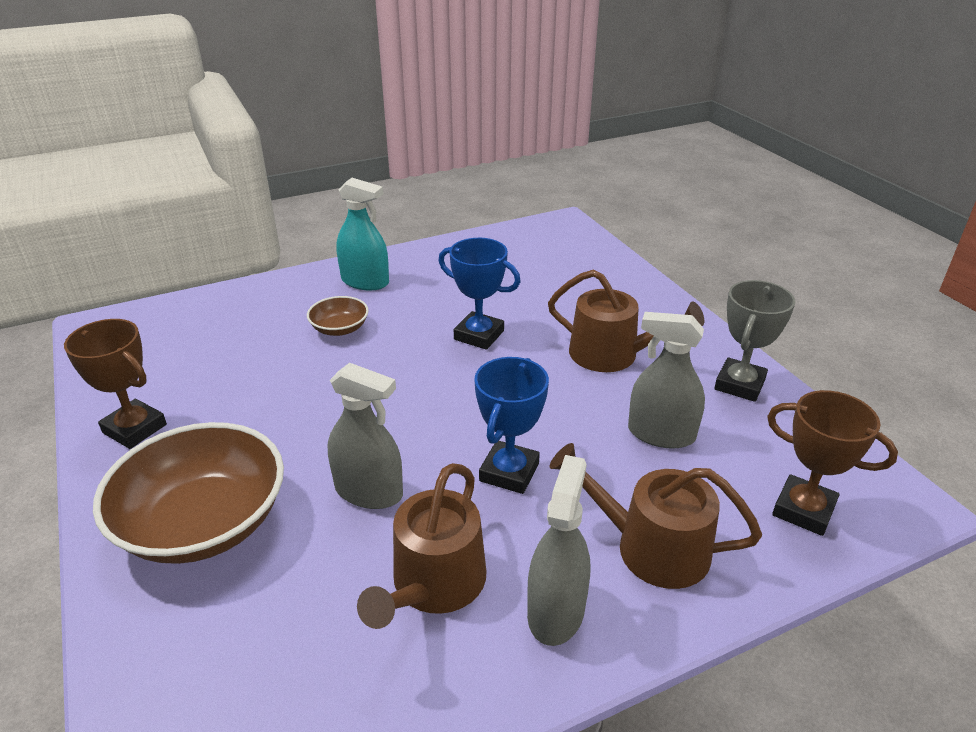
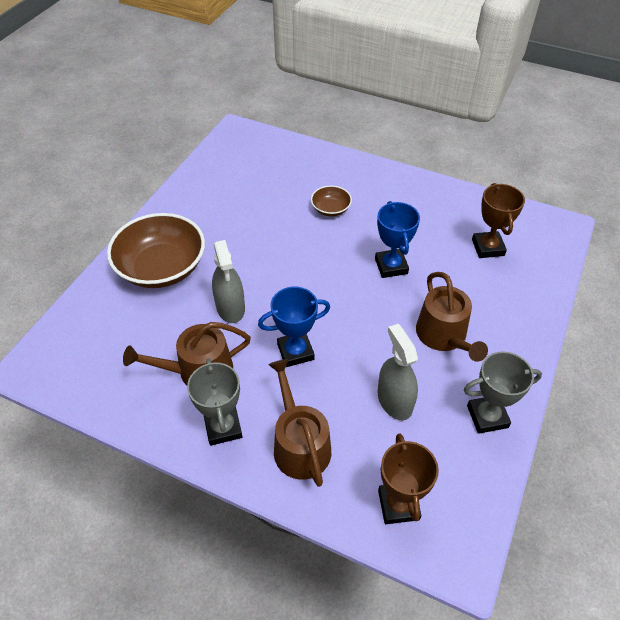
camera: 50 degrees right, 15 degrees up
brown trophy [64,319,167,449] -> brown trophy moved to [472,183,525,258]
turquoise spray bottle [336,178,389,290] -> none
grey spray bottle [527,455,590,646] -> grey trophy [187,358,242,446]

